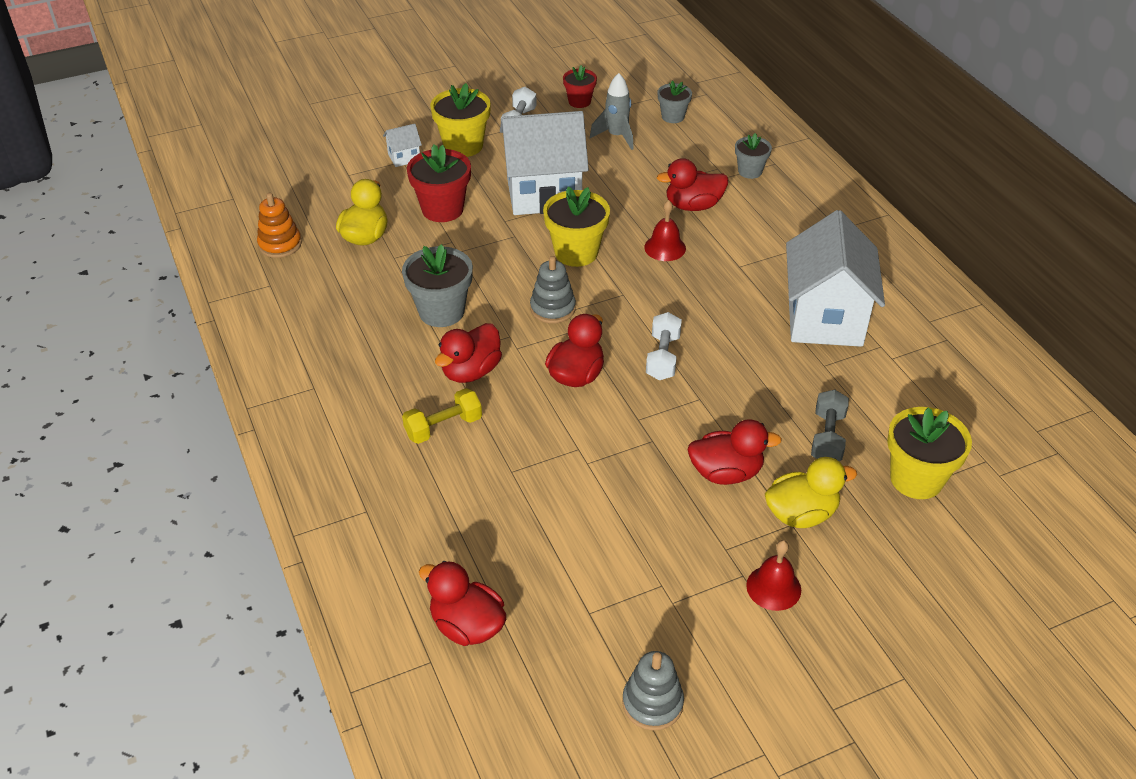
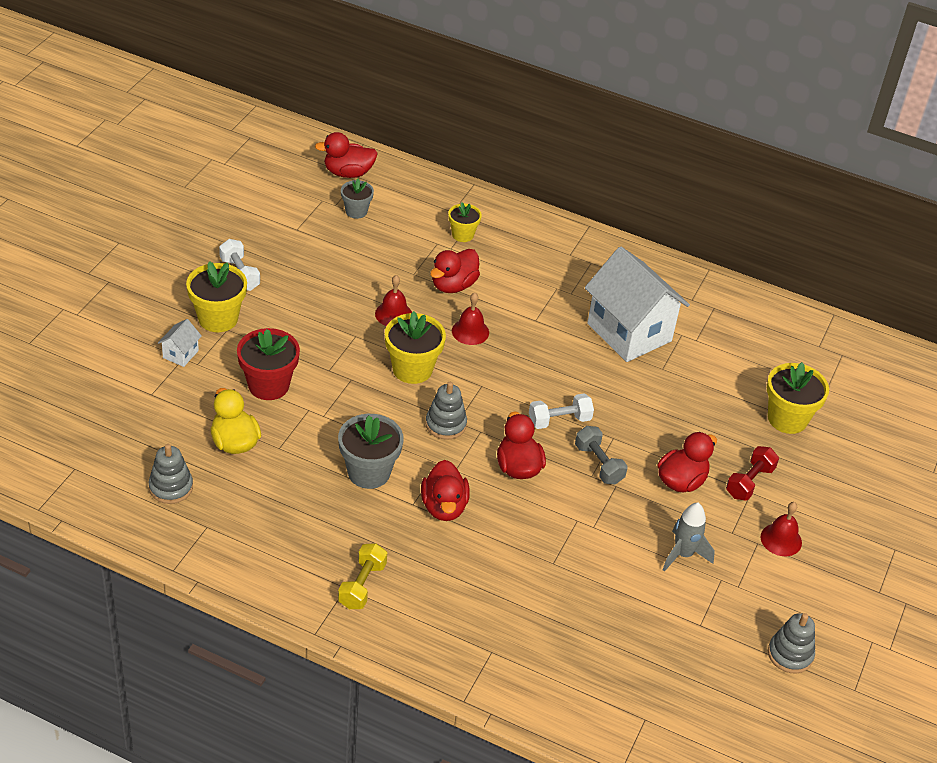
camera: 45 degrees left, 0 degrees up
orange stacking toy [257,193,302,258] -> grey stacking toy [149,444,193,504]
yellow dumbbell [402,388,482,444] -> yellow dumbbell moved to [338,543,387,609]
red duck [419,561,506,646] -> red duck moved to [315,132,378,178]
white house [500,111,589,215] -> none
red flower pot [563,65,597,108] -> none
grey rocket [590,73,634,150] -> grey rocket moved to [663,503,715,572]
white dumbbell [646,312,682,380] -> white dumbbell turned 75 degrees counterclockwise [529,394,594,429]
grey flower pot [735,133,772,179] -> yellow flower pot [448,202,482,242]
yellow duck [765,457,857,528] -> red dumbbell [726,446,779,500]
grey dumbbell [811,390,849,461] -> grey dumbbell moved to [575,426,628,485]
none -> red bell [375,275,412,326]

